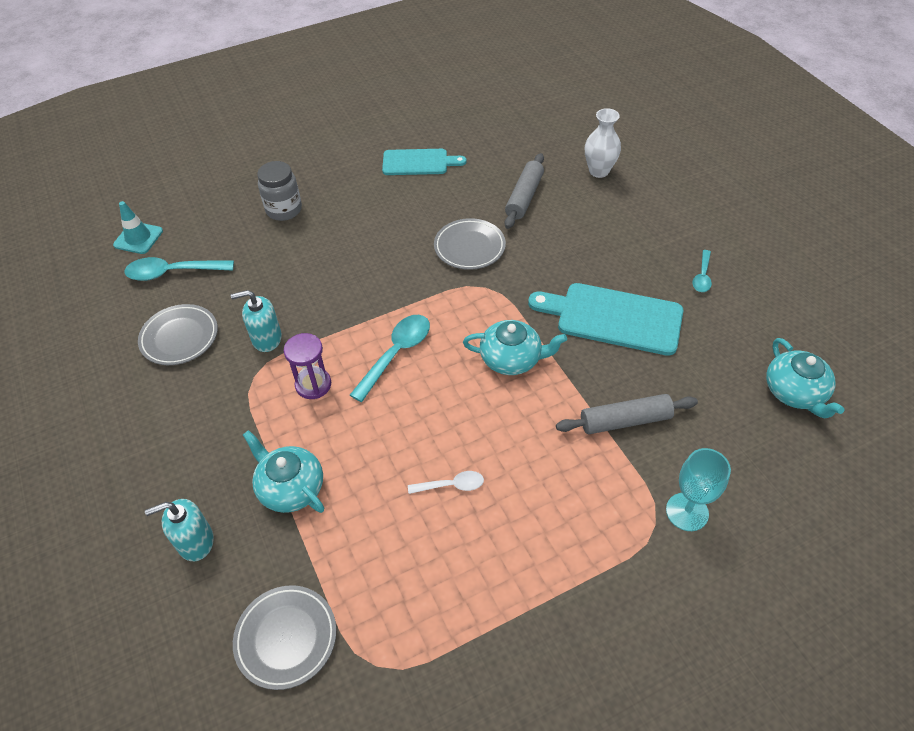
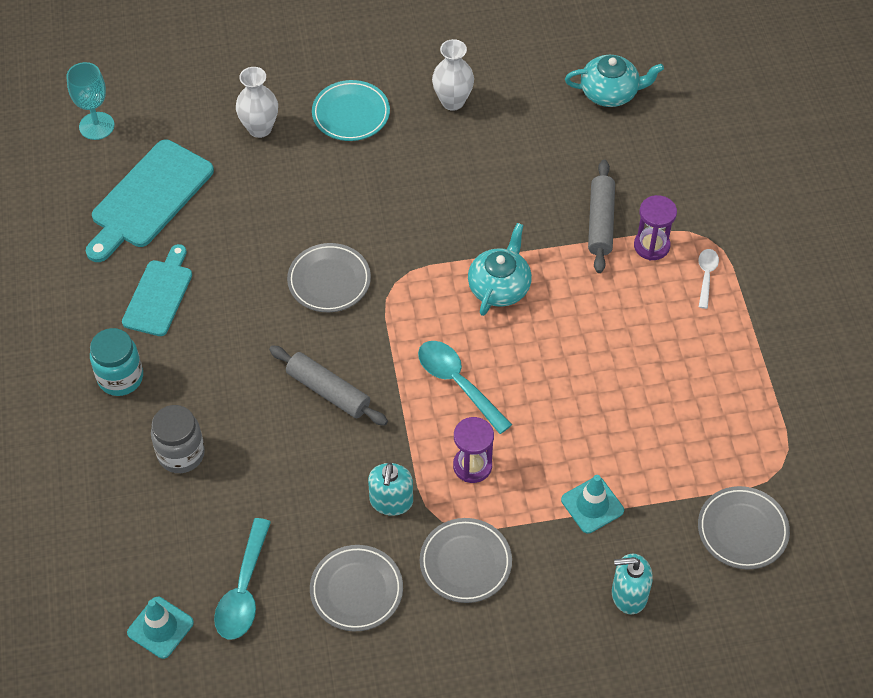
camera: 75 degrees left, 5 degrees up
turquoise soap dispenser [145,499,214,561] -> turquoise soap dispenser turned 90 degrees clockwise [612,554,653,614]
turquoise teapot [243,430,324,513] -> turquoise traffic cone [561,475,624,534]
white spoon [408,471,484,494] -> white spoon moved to [698,249,719,309]
grey rolling pin [505,153,544,229] -> grey rolling pin moved to [269,345,388,426]
turquoise cutting board [528,283,683,356] -> turquoise cutting board moved to [86,140,214,262]
turquoise goblet [666,448,731,531] -> turquoise goblet moved to [66,62,114,140]
turquoise spoon [693,250,712,292] -> white vase [432,39,474,111]
none -> turquoise jar [90,328,143,396]
none -> turquoise plate [312,80,390,141]
none -> grey plate [420,518,512,603]
none -> purple hourglass [634,195,677,260]

